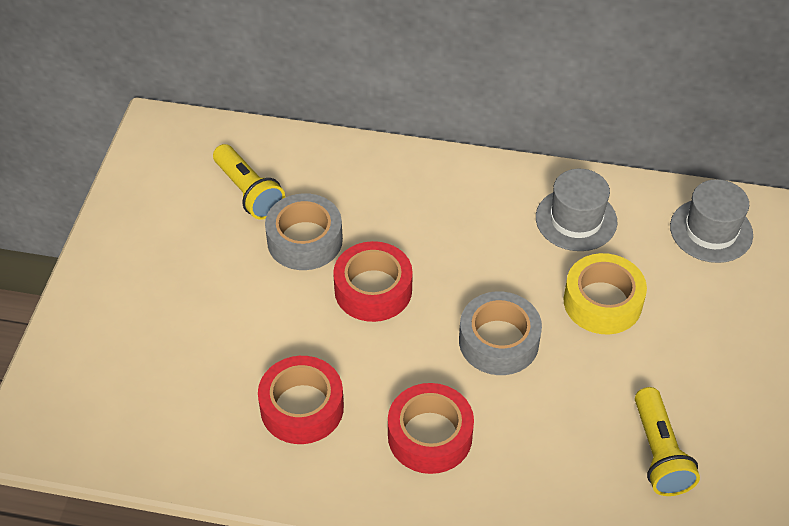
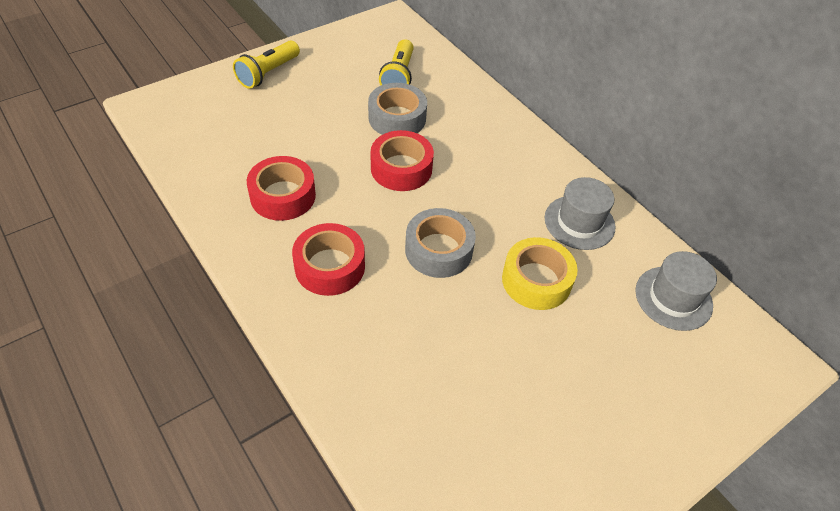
camera: 40 degrees right, 0 degrees up
yellow flashlight [635,387,700,496] -> yellow flashlight moved to [233,40,300,89]

